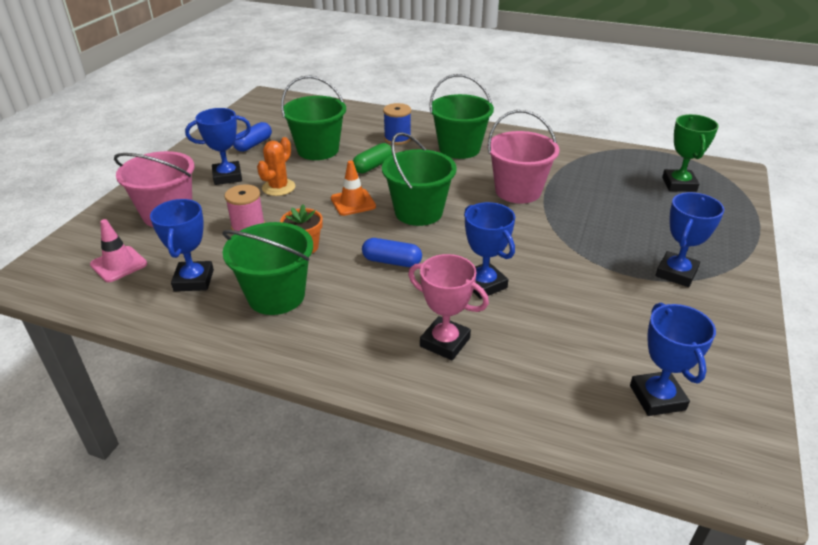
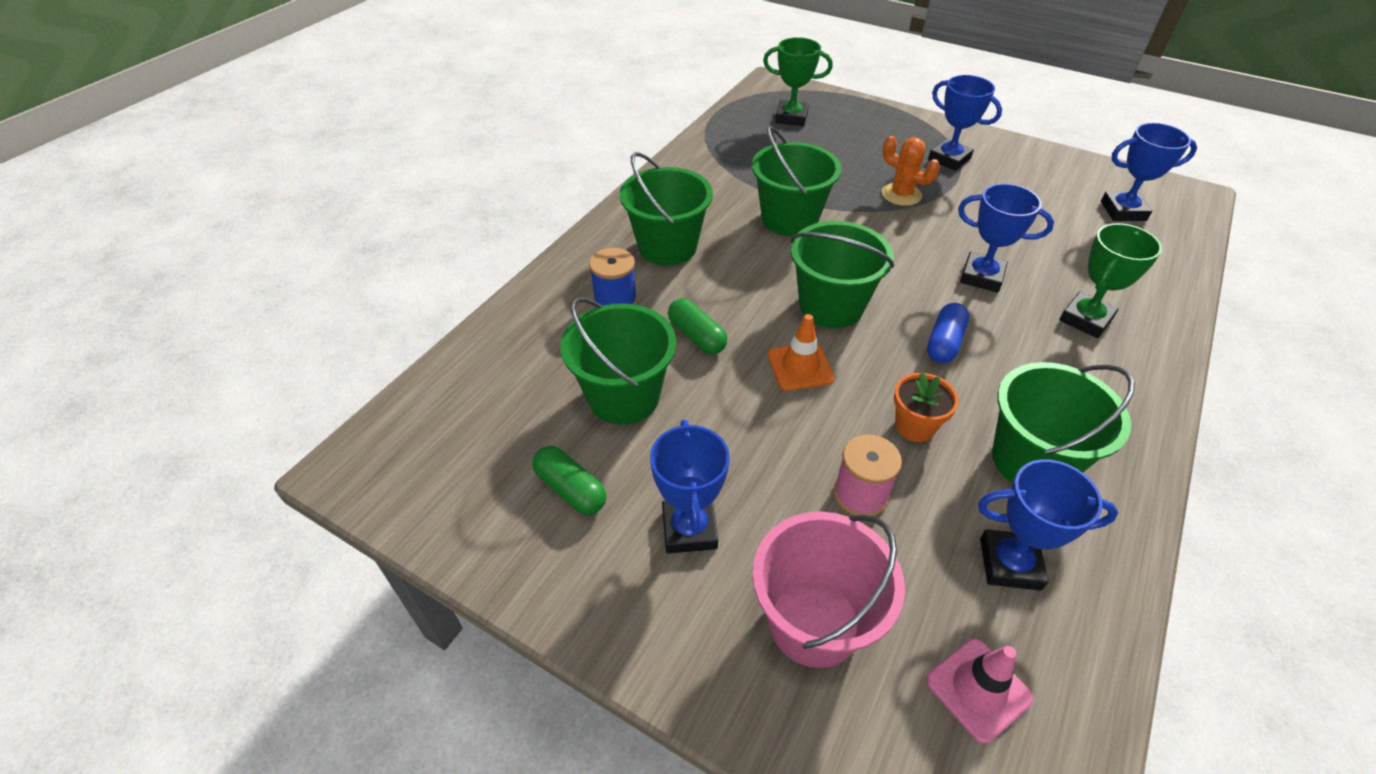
camera: 80 degrees left, 10 degrees up
blue capsule [233,122,272,152] -> green capsule [532,446,606,515]
orange cactus [257,137,295,196] -> orange cactus moved to [882,136,940,206]
pink trophy [408,254,489,360] -> green trophy [1059,223,1162,338]
blue trophy [464,202,515,299] -> blue trophy turned 45 degrees clockwise [958,183,1054,293]
pink bucket [487,110,559,204] -> green bucket [752,126,842,236]

